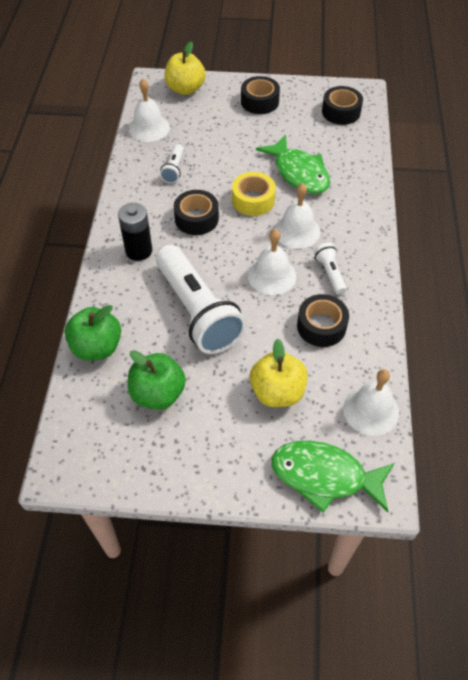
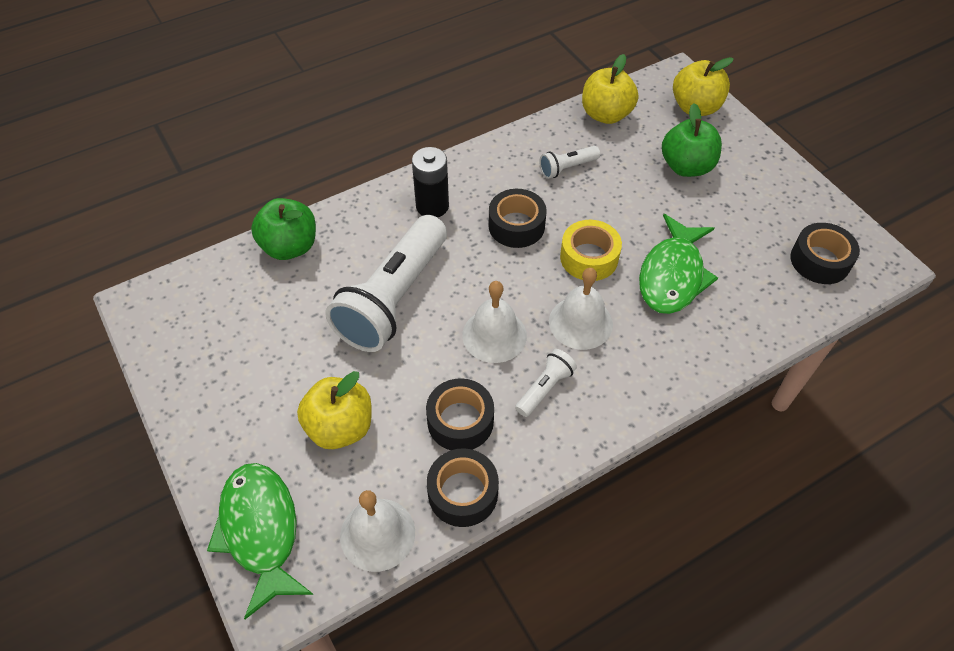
camera: 55 degrees right, 0 degrees up
green apple [128,350,186,410] -> green apple moved to [662,103,722,177]
white bell [129,79,170,142] -> yellow apple [582,54,638,124]
black tape [241,76,280,114] -> black tape moved to [427,448,499,527]

